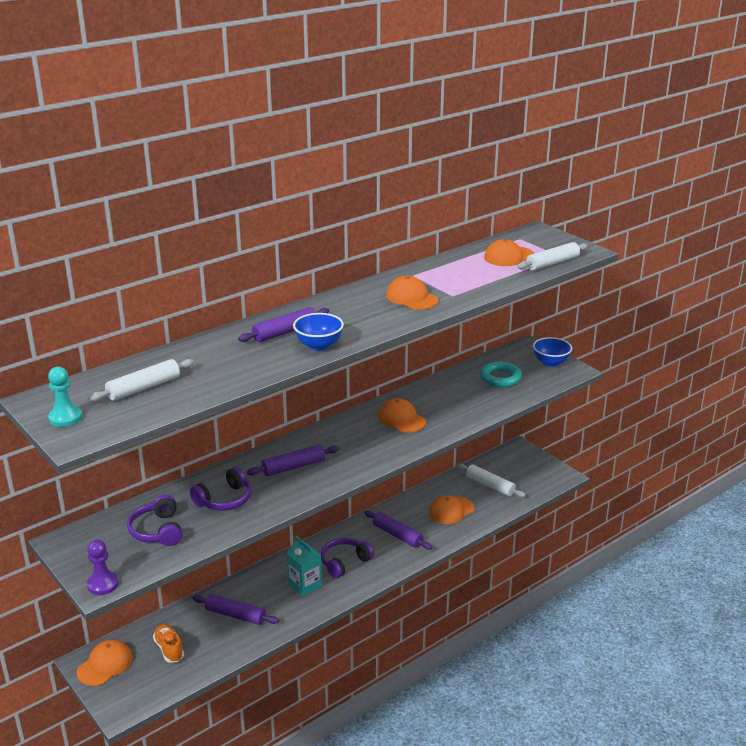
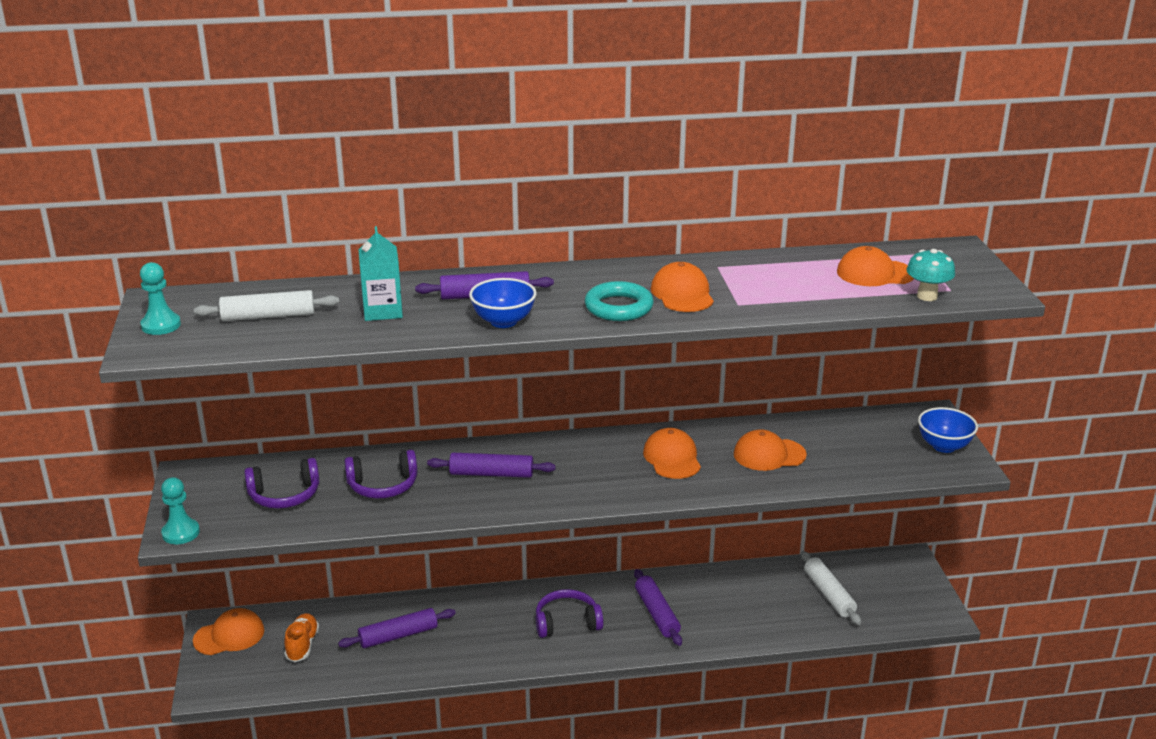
camera: 30 degrees right, 0 degrees up
purple pawn [87,540,119,595] -> turquoise pawn [161,477,200,544]
purple headphones [127,495,182,546] -> purple headphones turned 120 degrees counterclockwise [244,458,320,508]
purple rolling pin [192,594,279,625] -> purple rolling pin turned 75 degrees counterclockwise [338,608,456,648]
turquoise carton [287,536,322,596] -> turquoise carton moved to [358,226,403,321]
orange cap [429,495,474,524] -> orange cap moved to [734,429,807,471]
turquoise ring [480,361,522,387] -> turquoise ring moved to [585,281,654,321]
white rolling pin [517,242,588,271] -> turquoise mushroom [906,249,955,301]

